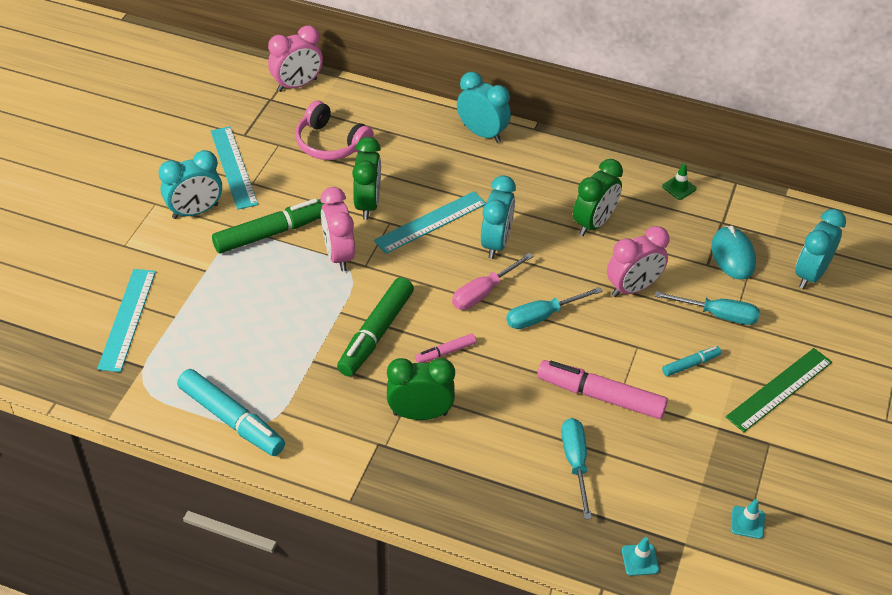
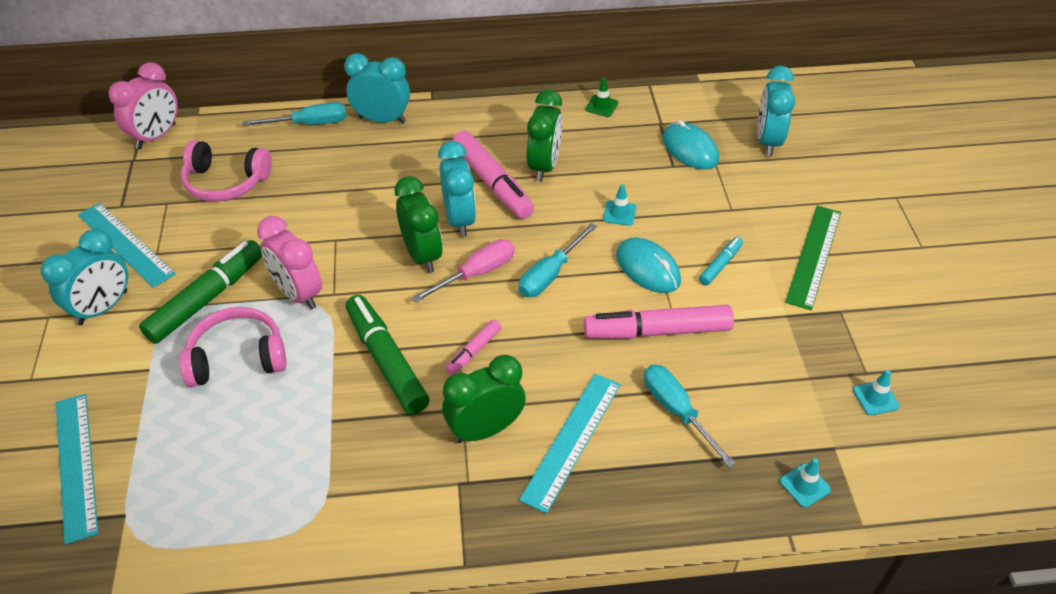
camera: 25 degrees left, 0 degrees up
turquoise marker [177,369,285,456] -> none
green marker [337,277,414,376] -> green marker turned 150 degrees clockwise [346,295,429,414]
green clock [352,137,381,220] -> green clock moved to [394,176,443,273]
turquoise ruler [374,191,486,254] -> turquoise ruler moved to [519,374,621,513]
pink screwdriver [452,253,533,310] -> pink screwdriver turned 150 degrees counterclockwise [412,239,515,303]
pink clock [607,226,669,297] -> turquoise traffic cone [603,184,636,226]
turquoise screwdriver [654,291,760,325] -> turquoise screwdriver moved to [243,102,347,126]
none -> pink headphones [179,307,286,387]
none -> pink marker [452,130,534,219]
none -> turquoise mouse [616,237,681,293]

